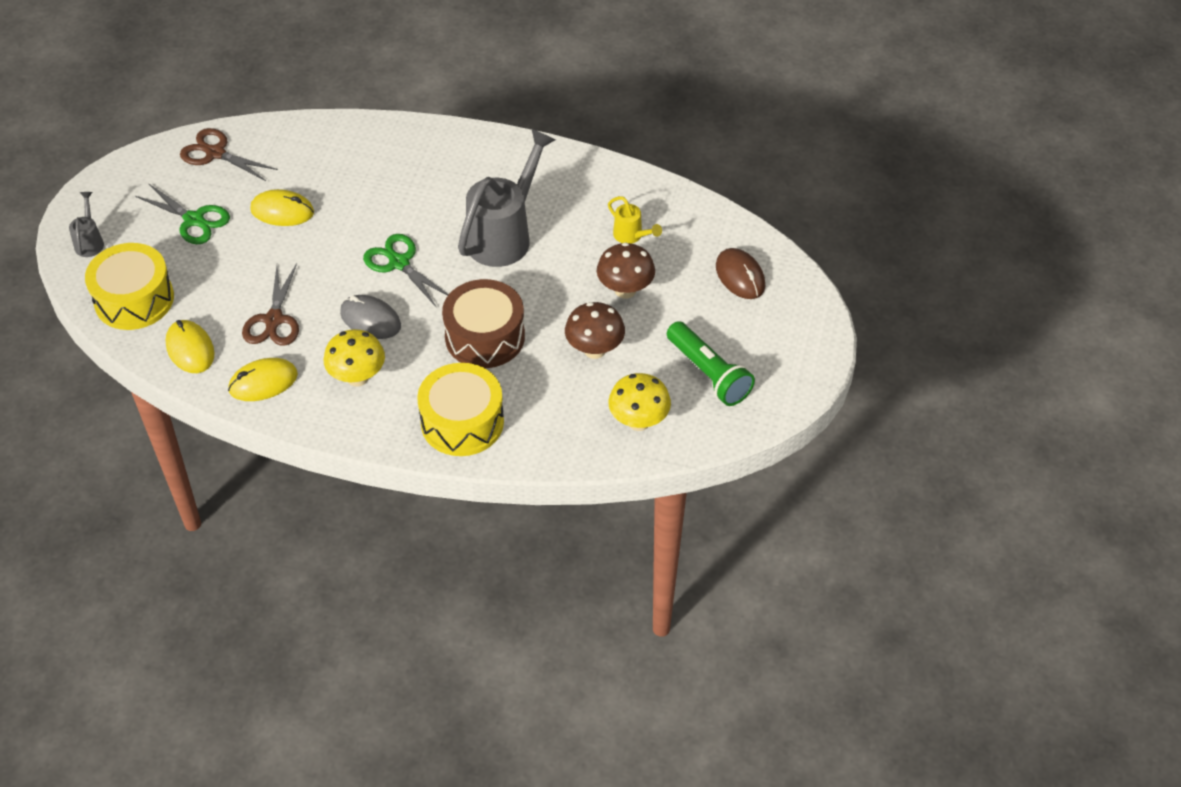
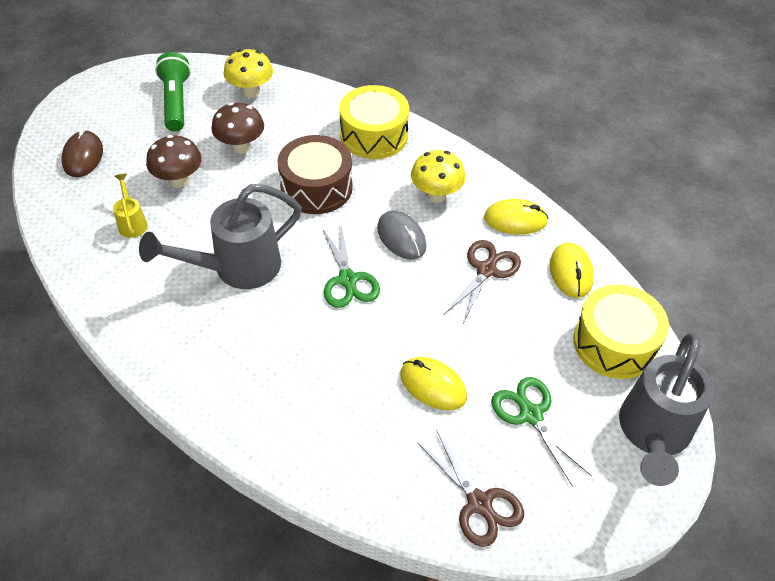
camera: 155 degrees left, 0 degrees up
grey watering can [69,192,104,257] -> grey watering can [619,333,714,486], size x2.19

